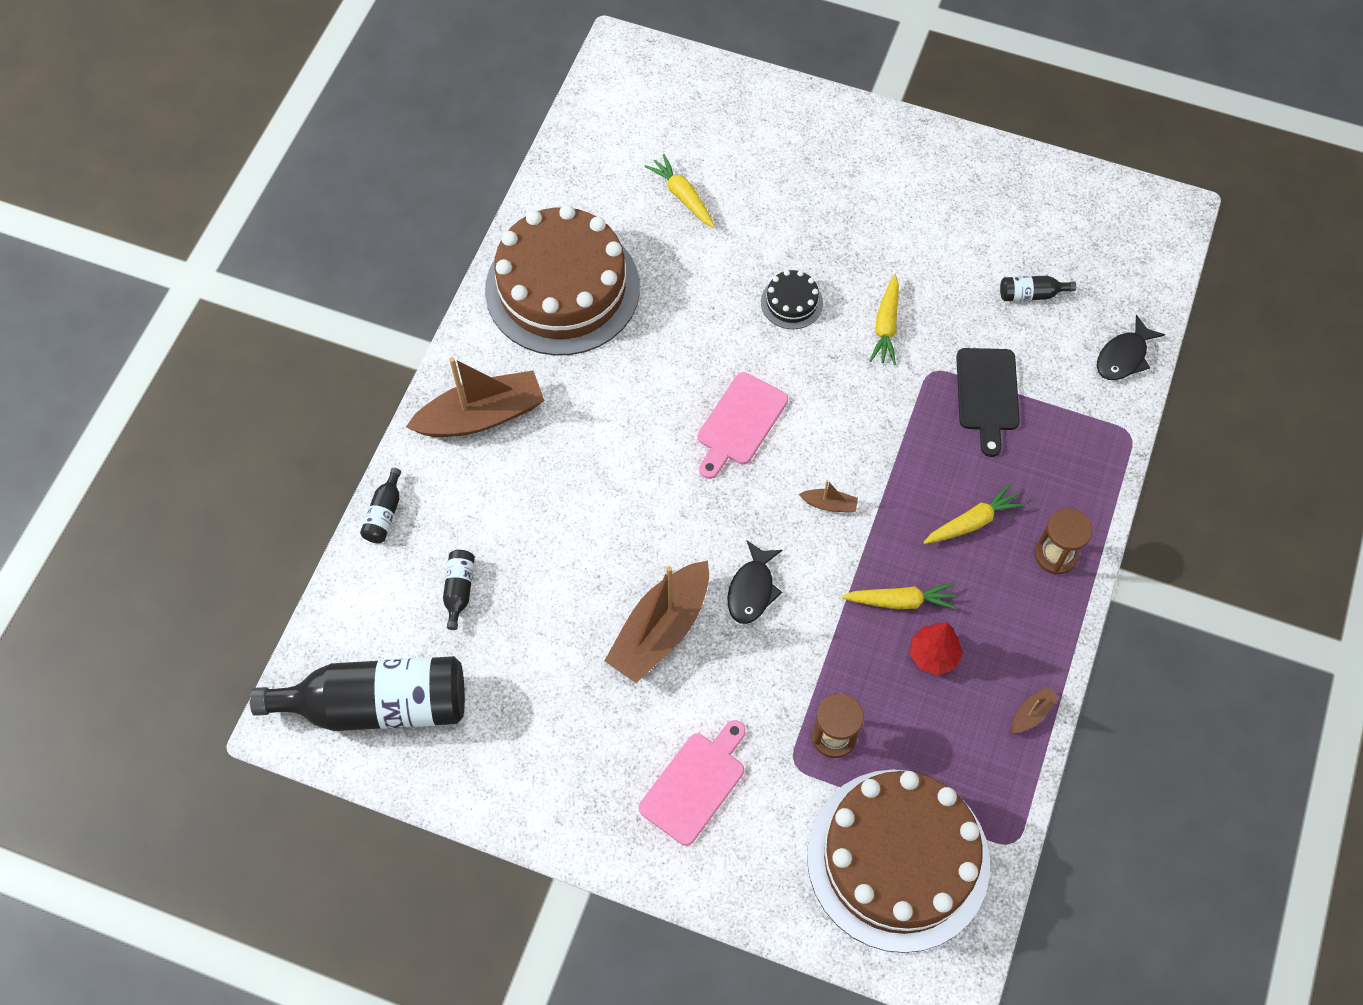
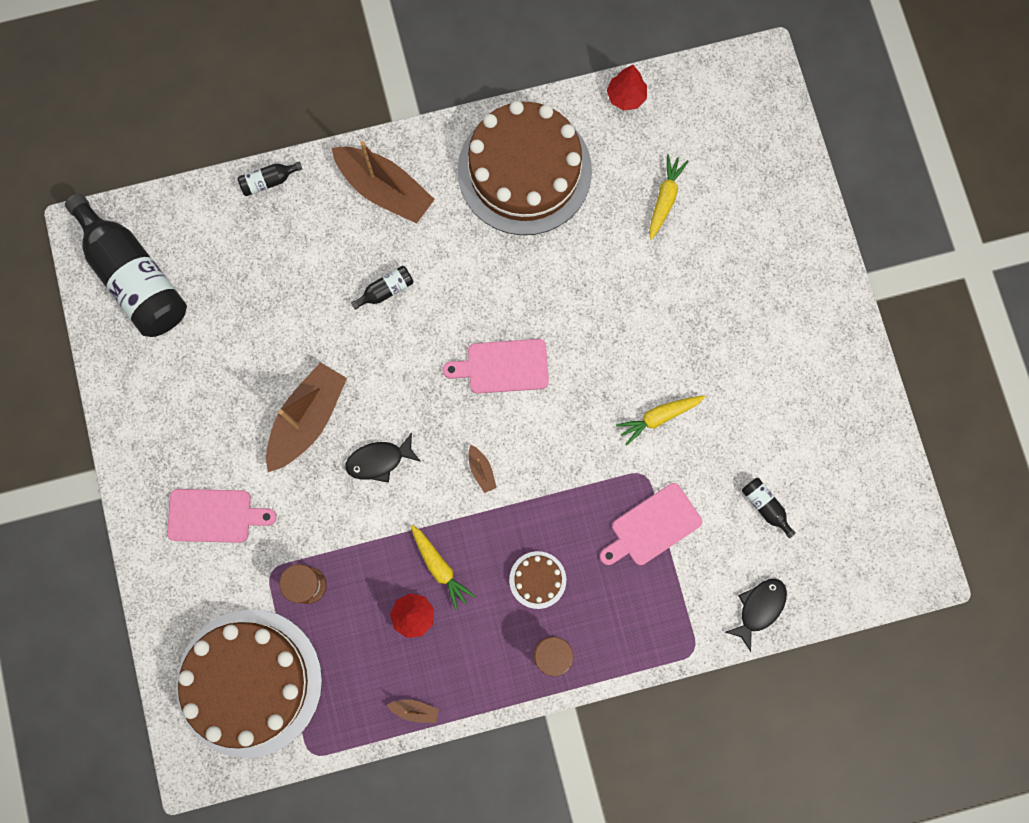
camera: 55 degrees right, 15 degrees up
black bottle [443,550,475,630] -> black bottle moved to [351,266,414,310]
brown boat [604,560,709,683] -> brown boat turned 120 degrees clockwise [266,362,347,472]
black cake [761,270,823,329] -> none
yellow carrot [923,483,1025,544] -> brown cake [509,551,566,609]
black cutting board [956,348,1020,457] -> pink cutting board [600,483,702,565]
black fish [1097,315,1165,380] -> black fish turned 120 degrees clockwise [725,579,787,652]
none -> red tree [607,65,647,111]

